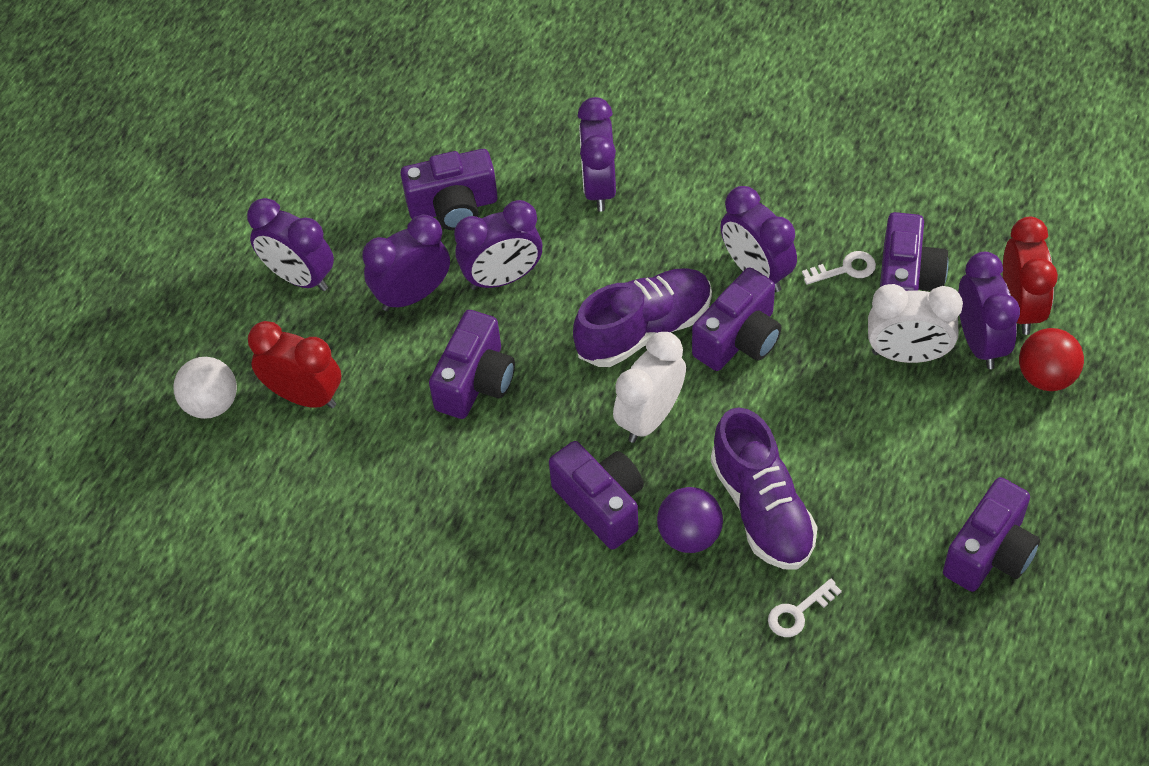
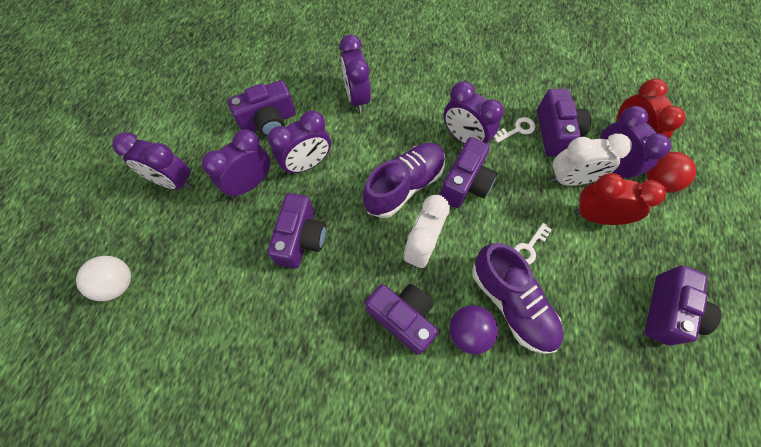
camera: 15 degrees left, 10 degrees up
red clock [248,321,341,408] -> red clock moved to [574,173,666,225]
white key [768,578,842,637] -> white key moved to [514,223,552,264]

